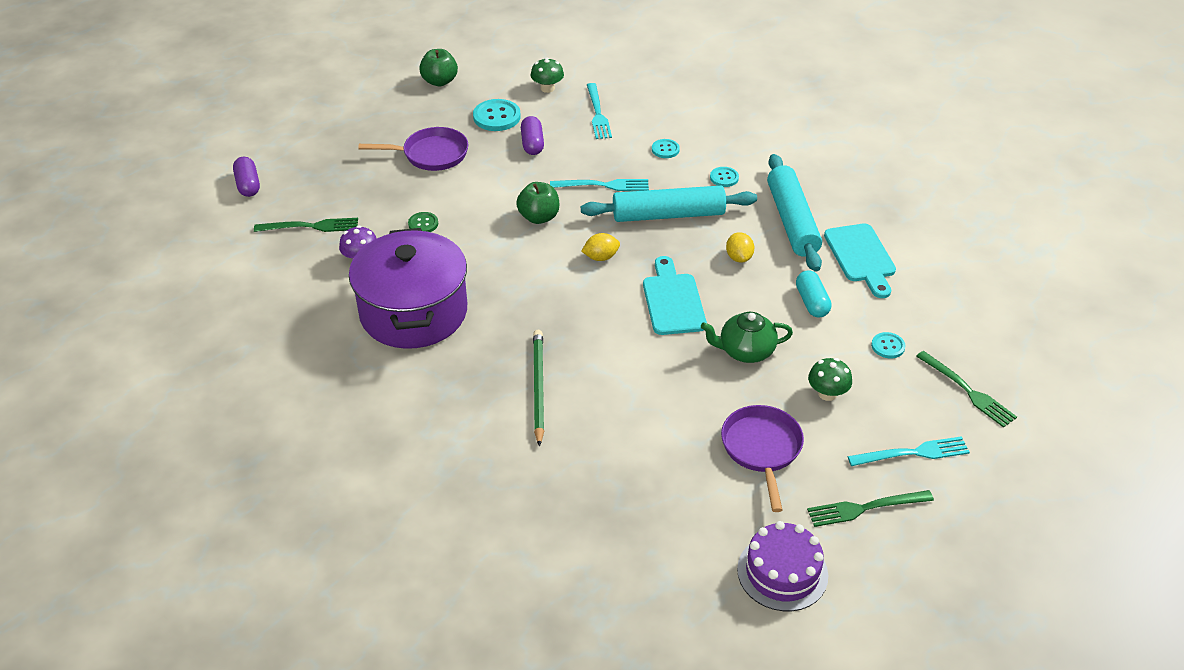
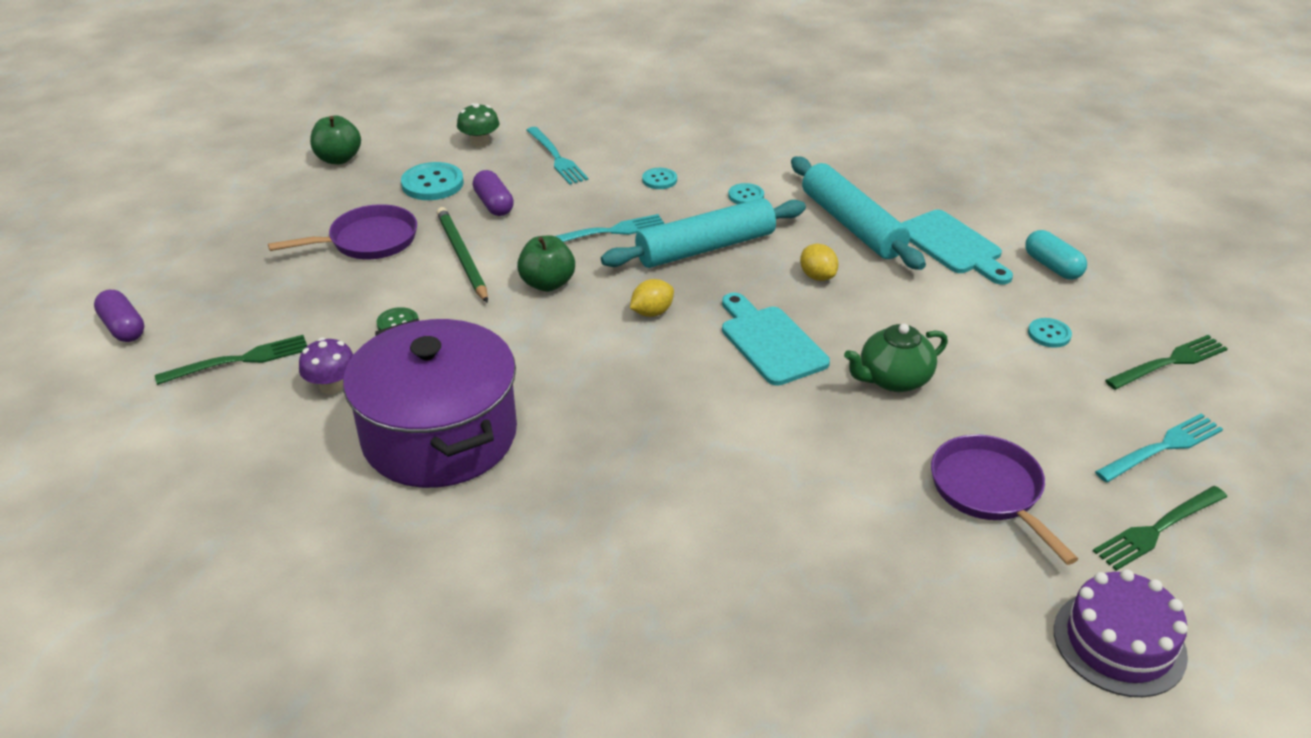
camera: 20 degrees left, 5 degrees down
green pencil [533,330,544,447] -> green pencil moved to [437,207,488,303]
turquoise capsule [796,270,832,317] -> turquoise capsule moved to [1025,230,1087,280]
green mushroom [808,358,852,401] -> none
green fork [916,351,1017,428] -> green fork turned 60 degrees counterclockwise [1105,335,1228,390]

